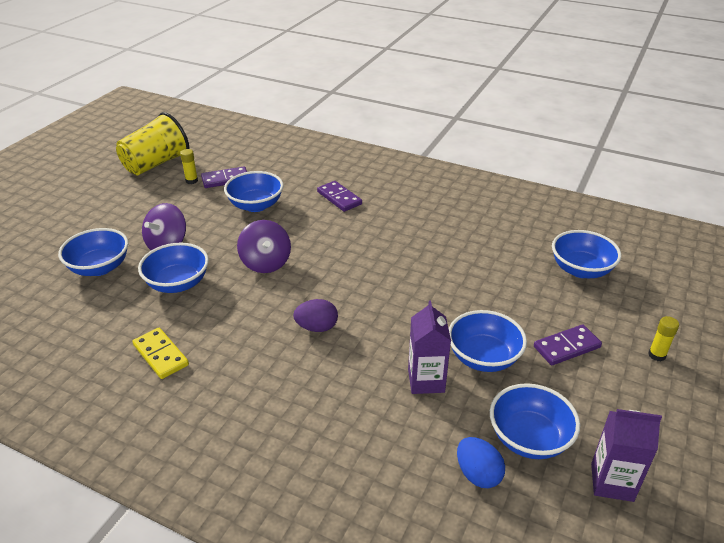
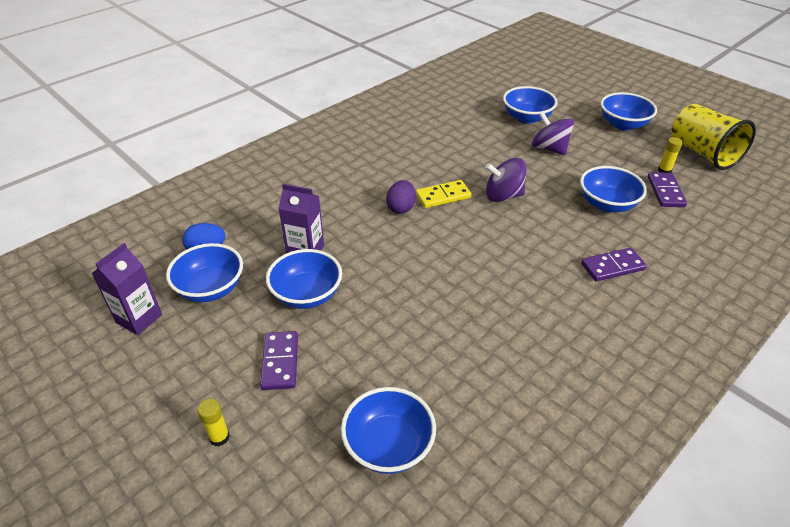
camera: 110 degrees right, 5 degrees up
yellow domino [132,328,189,379] -> yellow domino moved to [416,180,472,208]
blue bowl [138,243,209,293] -> blue bowl moved to [601,92,657,130]

